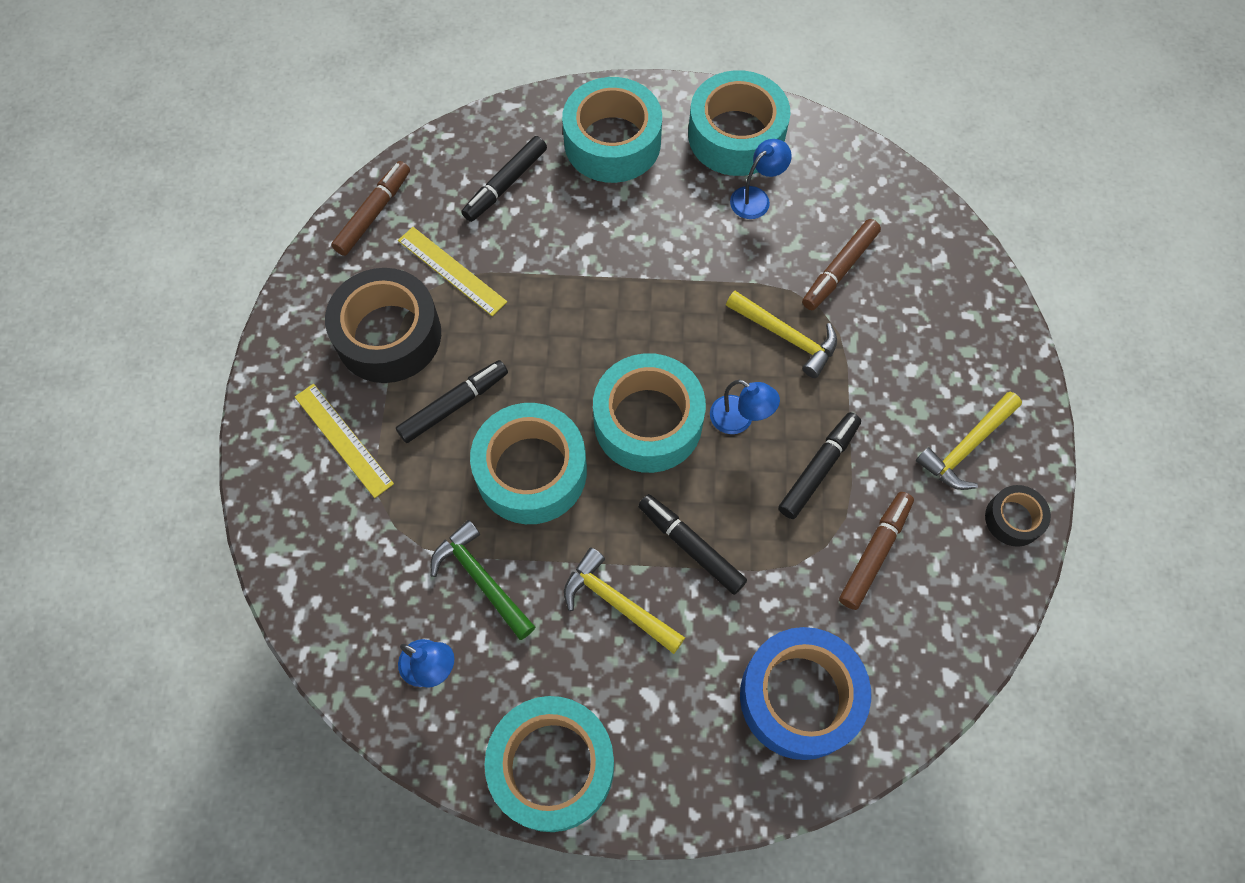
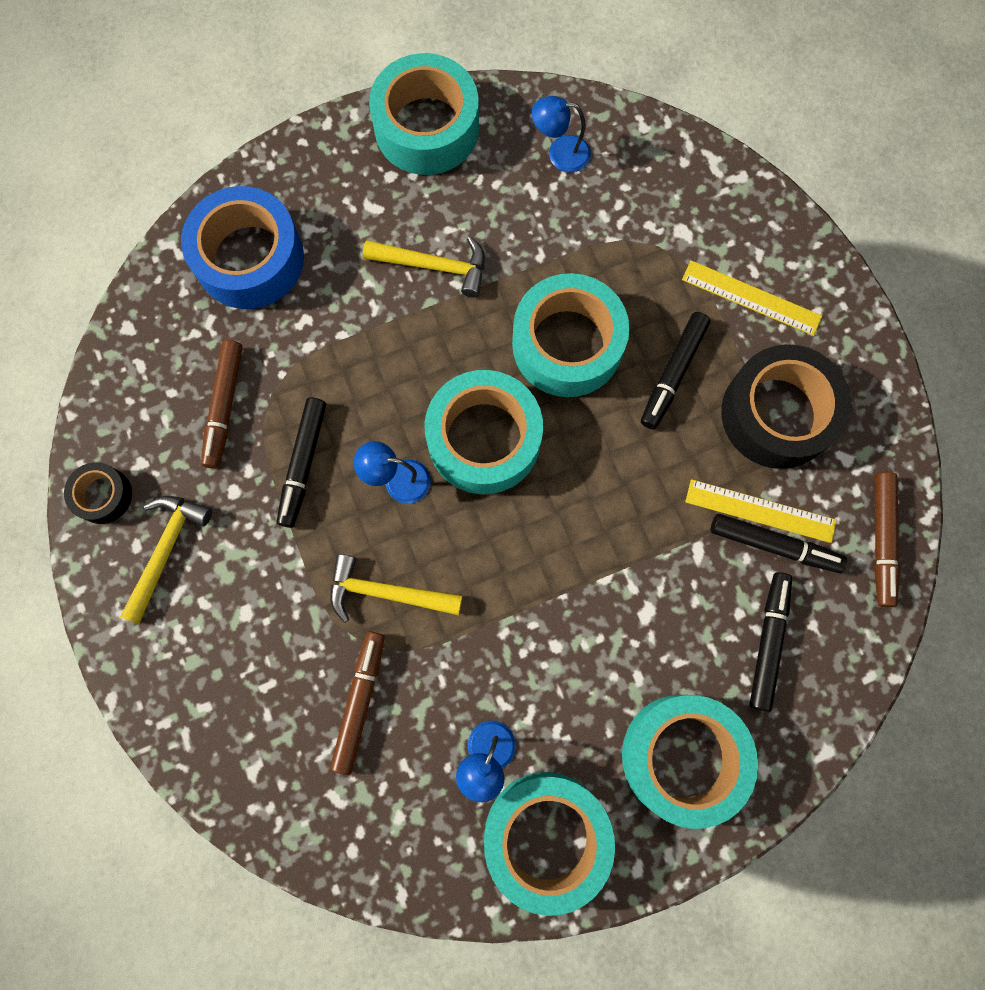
camera: 155 degrees right, 10 degrees up
green hammer [431,520,535,640] -> none
black marker [638,494,747,595] -> black marker moved to [711,514,847,573]

